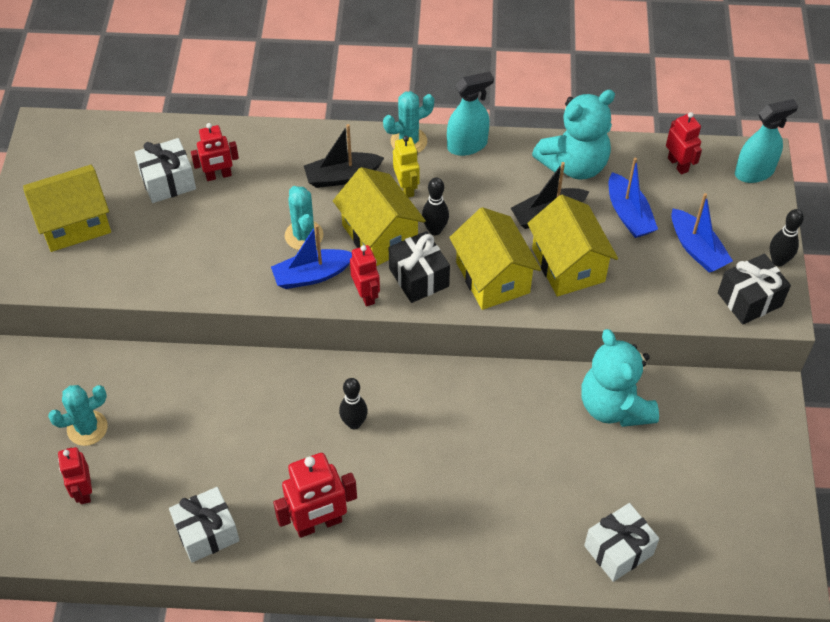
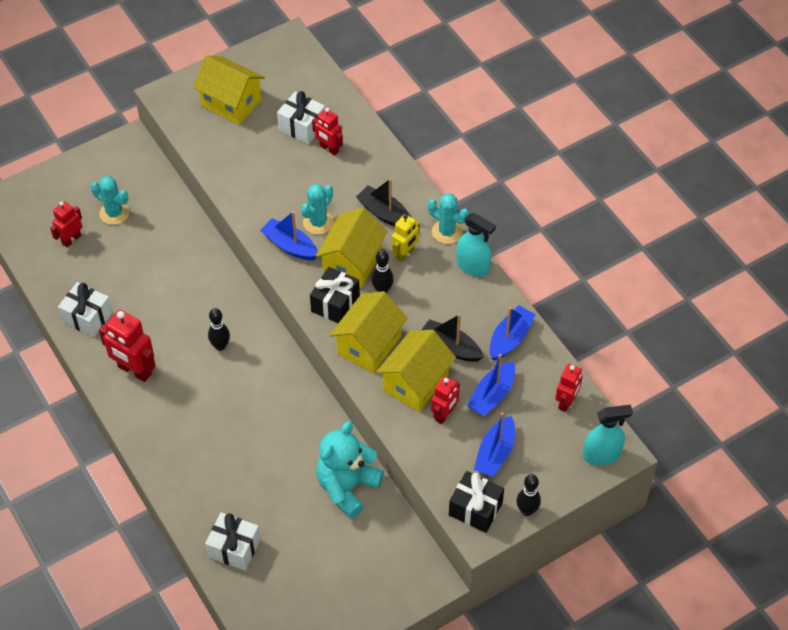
camera: 55 degrees right, 0 degrees up
red robot [350,245,380,306] -> red robot moved to [431,376,460,424]
turquoise teddy bear [532,90,615,180] -> blue boat [490,306,536,361]
turquoise spray bottle [735,99,798,183] -> turquoise spray bottle turned 45 degrees counterclockwise [583,405,633,465]

